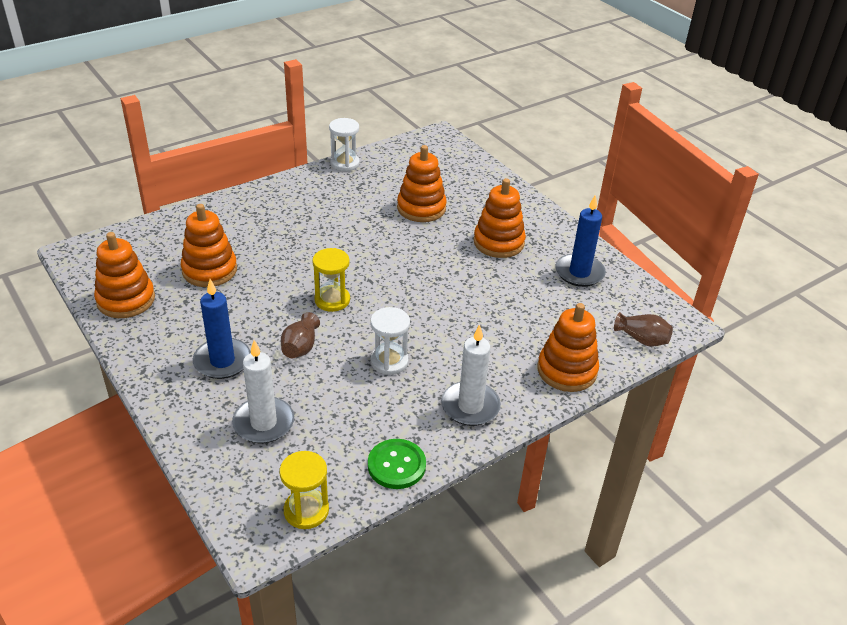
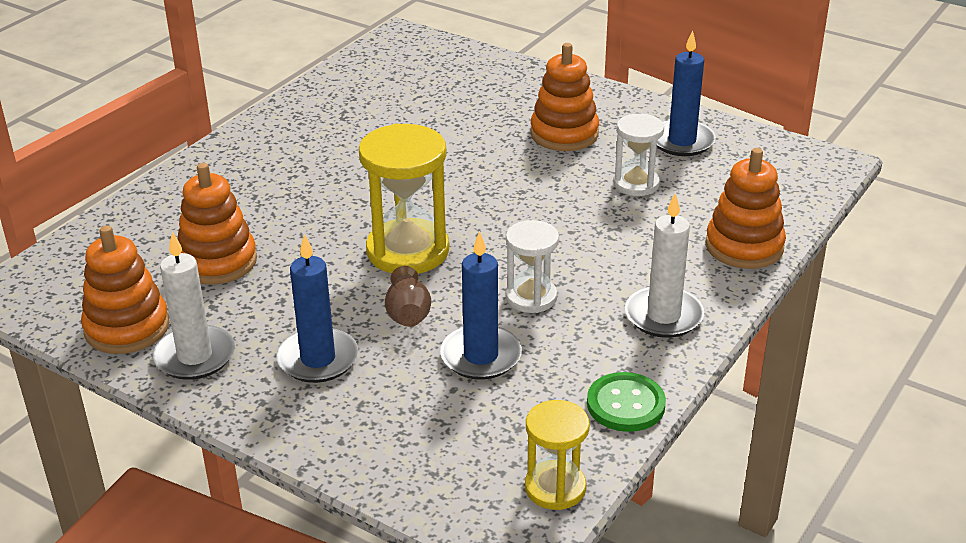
camera: 20 degrees left, 5 degrees down
white candle [232,340,294,443] -> white candle moved to [153,232,235,380]
yellow hourglass [312,248,350,312] -> yellow hourglass [359,124,449,274], size x1.69
white hourglass [329,118,360,171] -> white hourglass moved to [613,114,664,196]
orange stacking toy [397,145,447,222] -> none
brown vase [614,312,673,347] -> none
none -> blue candle [440,231,522,380]

